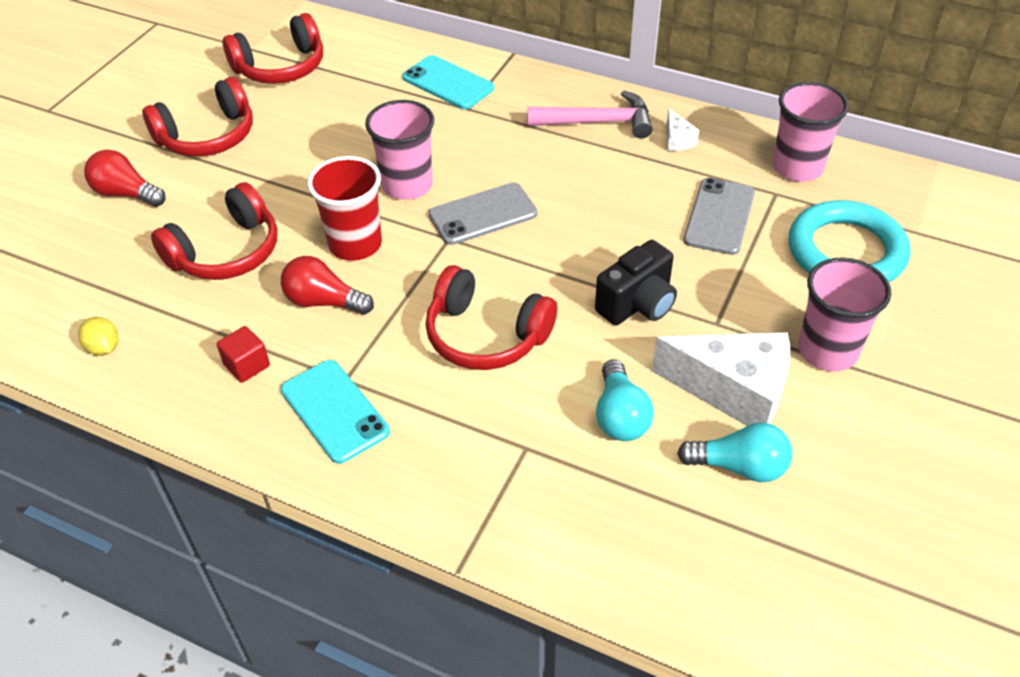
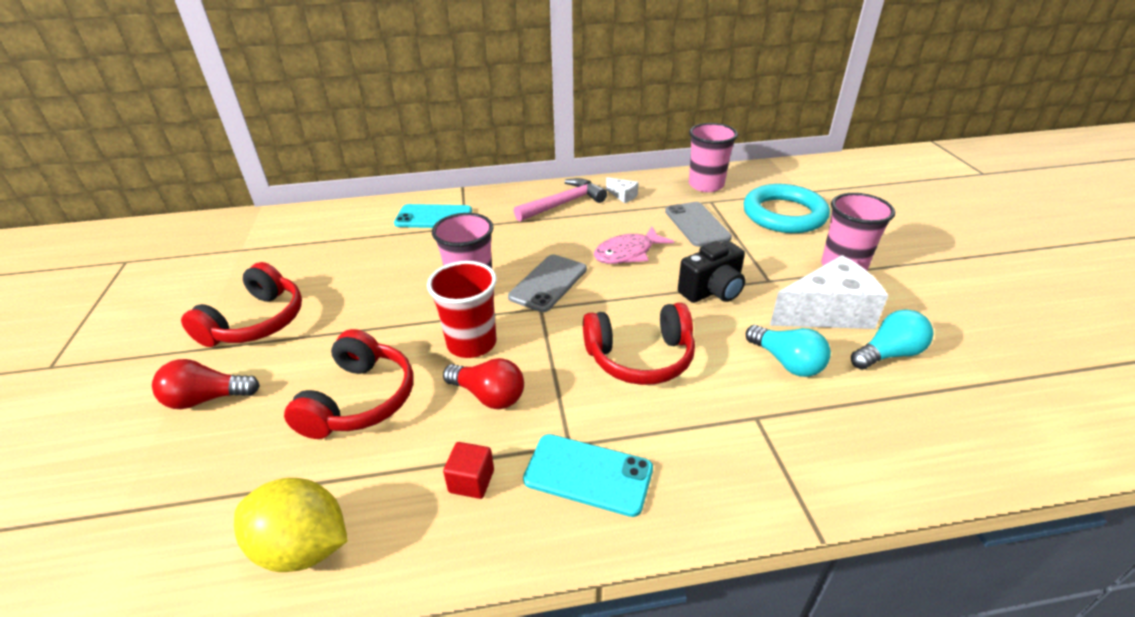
camera: 35 degrees left, 10 degrees down
yellow lemon [78,317,119,356] -> yellow lemon [234,478,348,572], size x1.98
red headphones [223,13,323,84] -> none
red light bulb [281,256,374,315] -> red light bulb turned 135 degrees counterclockwise [443,358,524,409]
black camera [595,240,677,325] -> black camera turned 45 degrees clockwise [678,241,745,303]
none -> pink fish [594,226,674,264]

